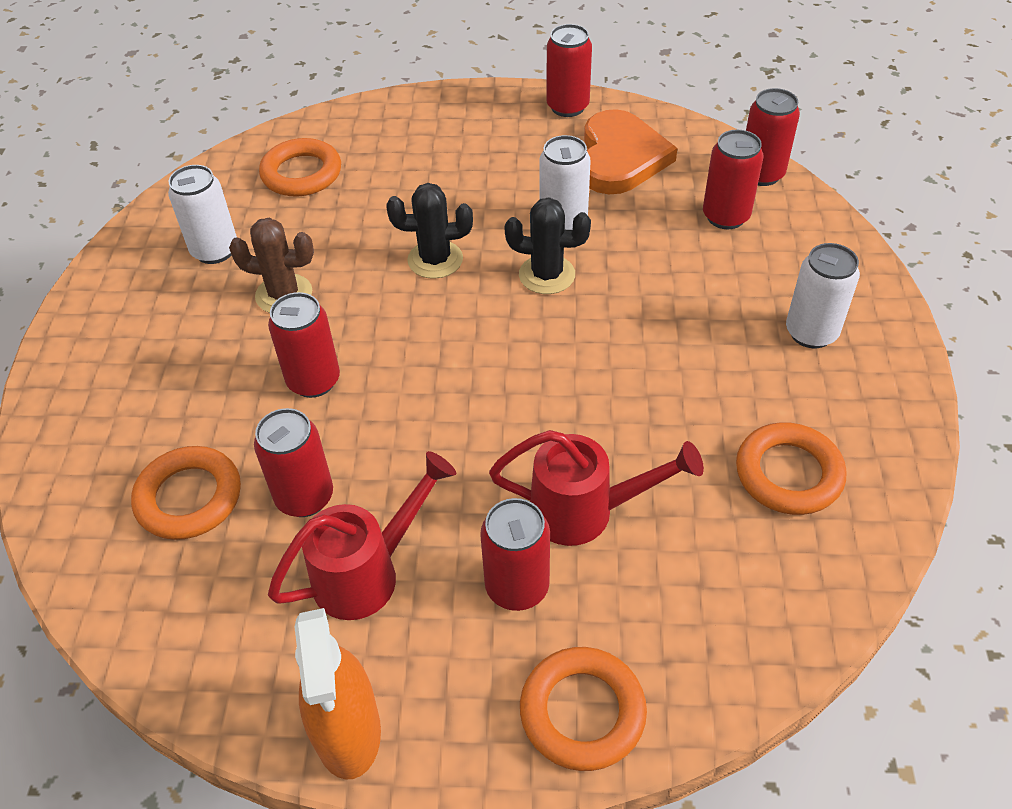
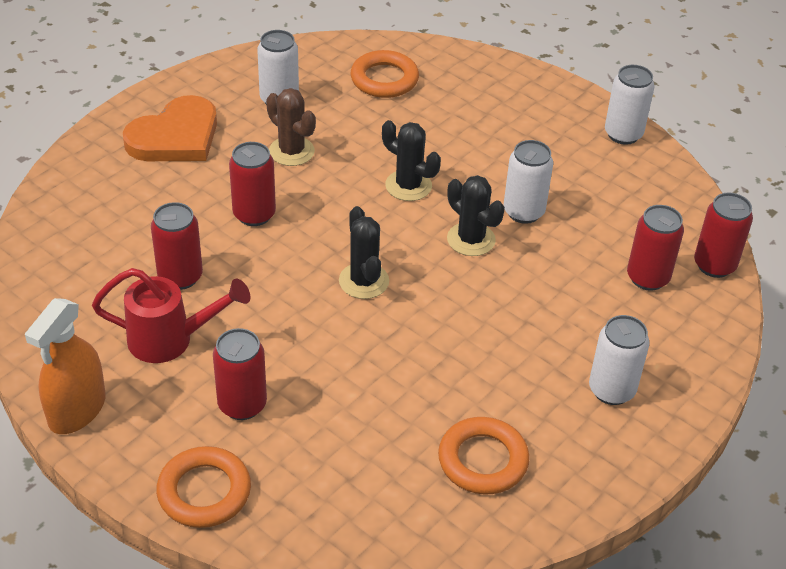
camera: 35 degrees right, 5 degrees down
orange ring [131,446,241,540] -> none
red watering can [489,430,704,546] -> none
red can [546,24,592,117] -> white can [605,65,655,145]
orange heart [584,109,677,194] -> orange heart moved to [123,95,217,161]
none -> black cactus [339,206,389,299]

